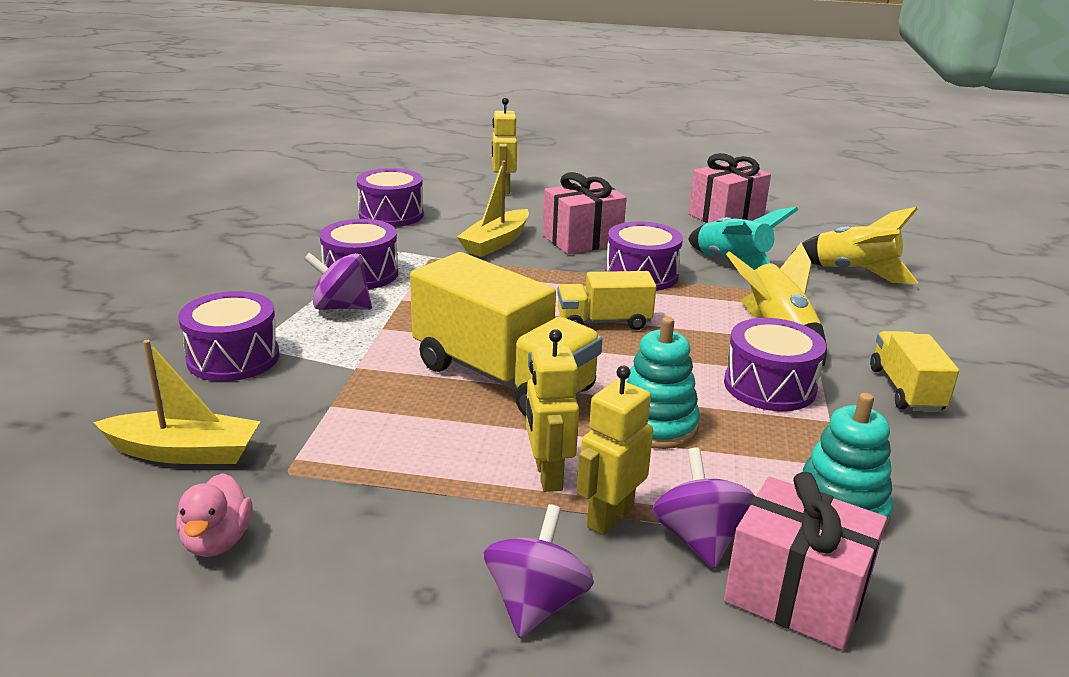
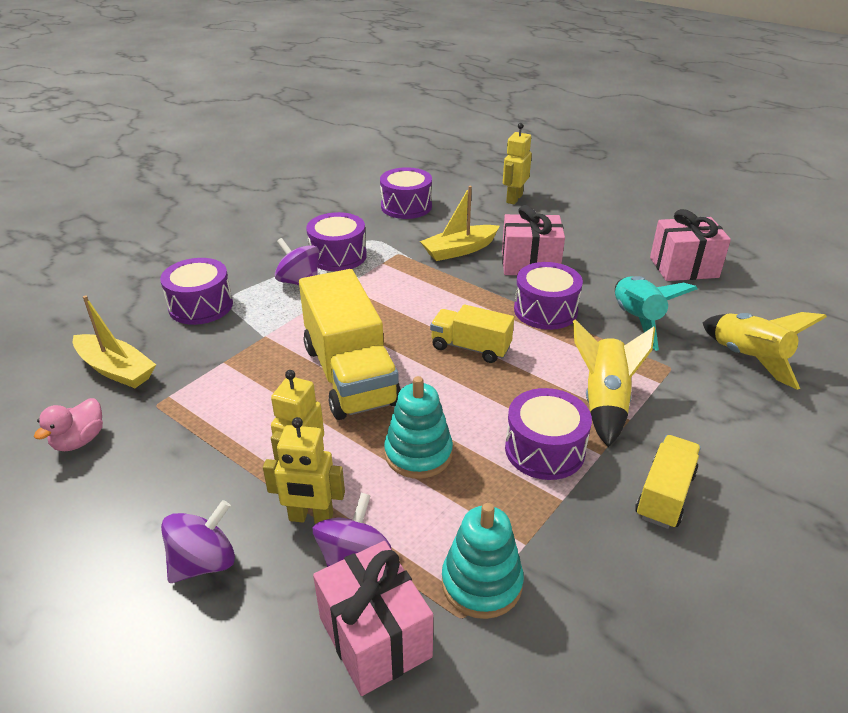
camera: 30 degrees right, 10 degrees up
yellow robot [577,366,653,535] -> yellow robot turned 150 degrees counterclockwise [263,417,345,524]

